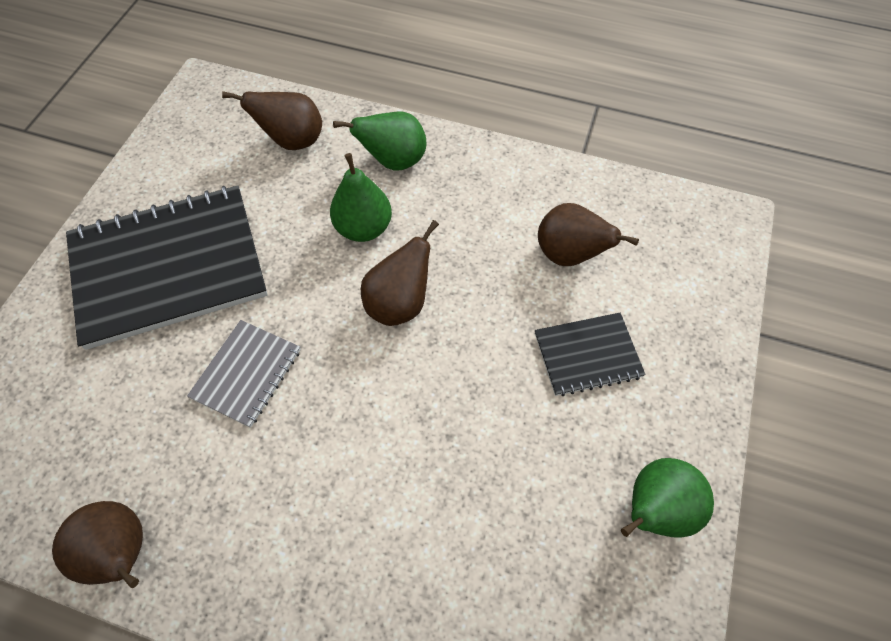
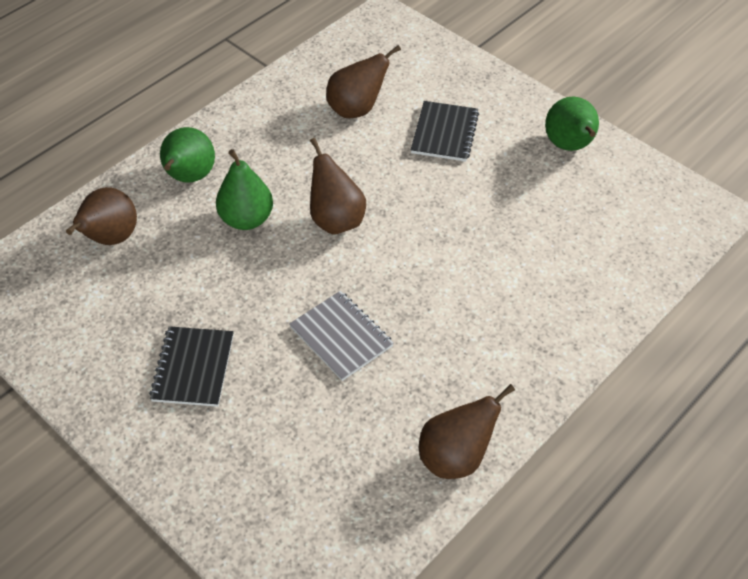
camera: 65 degrees left, 10 degrees down
black notebook [66,185,268,350] -> black notebook [149,326,234,407], size x0.49

